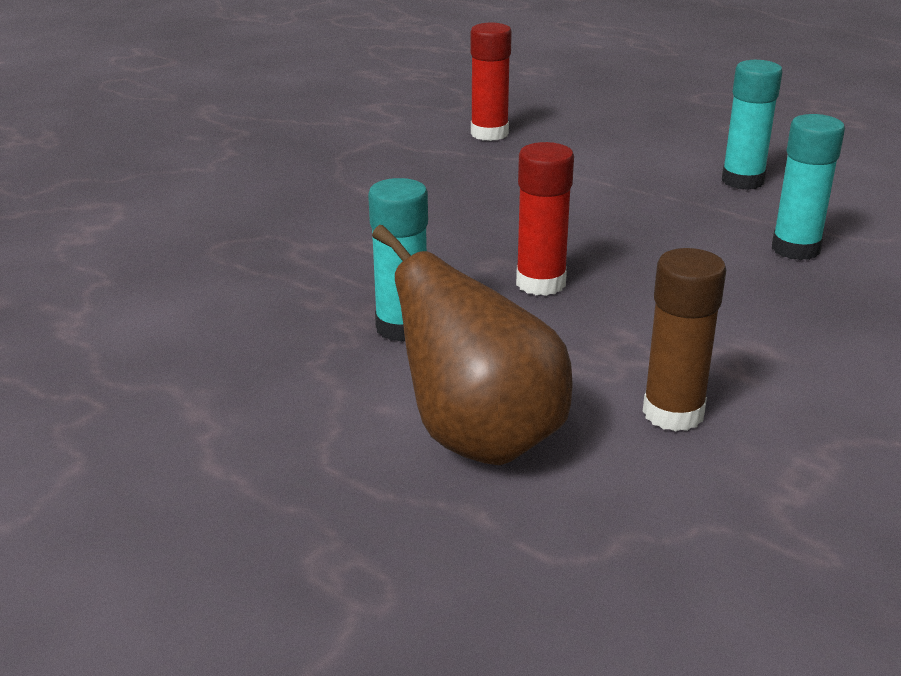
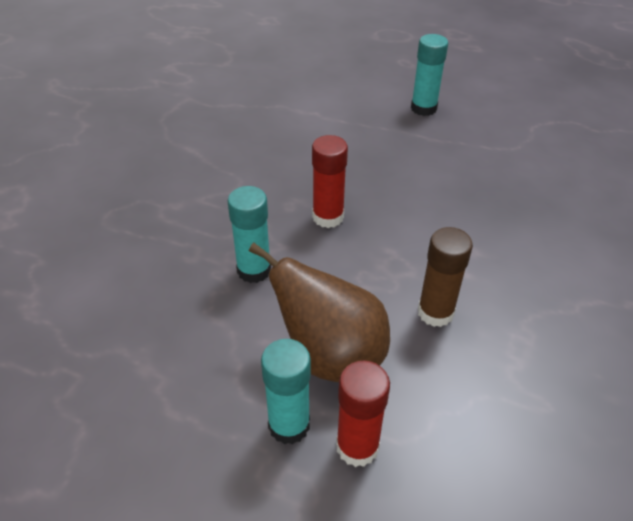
camera: 15 degrees left, 15 degrees up
red glue stick [470,23,512,141] -> red glue stick moved to [336,361,390,467]
turquoise glue stick [772,114,845,260] -> turquoise glue stick moved to [261,339,311,445]

